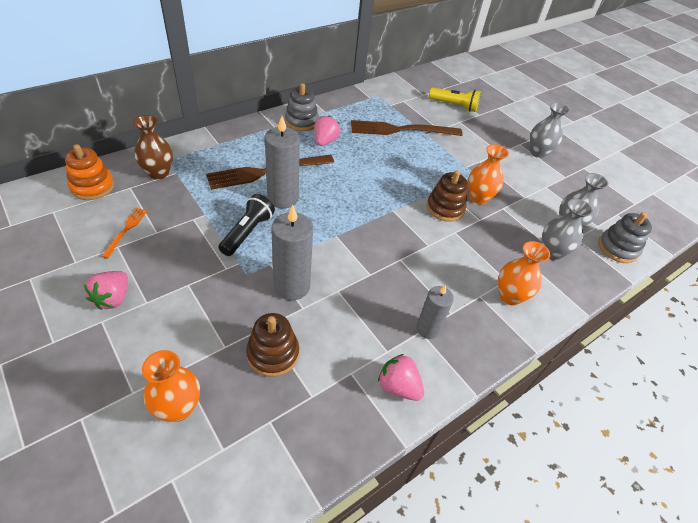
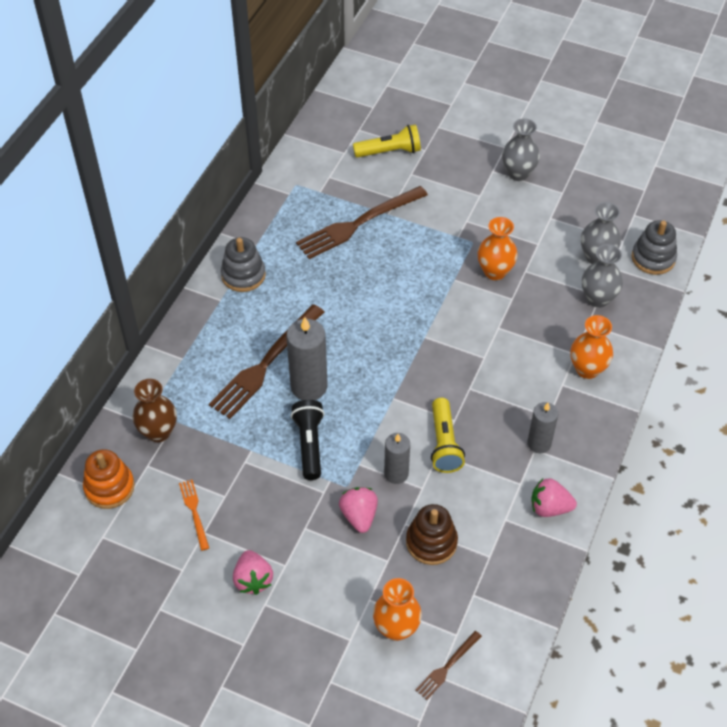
camera: 25 degrees left, 5 degrees up
grey candle [271,205,313,300] -> grey candle [384,433,410,484], size x0.63
pink strawberry [314,116,341,146] -> pink strawberry moved to [339,487,378,533]
brown stacking toy [427,170,468,222] -> none
none -> brown fork [416,631,482,700]
none -> yellow flashlight [431,398,465,473]

